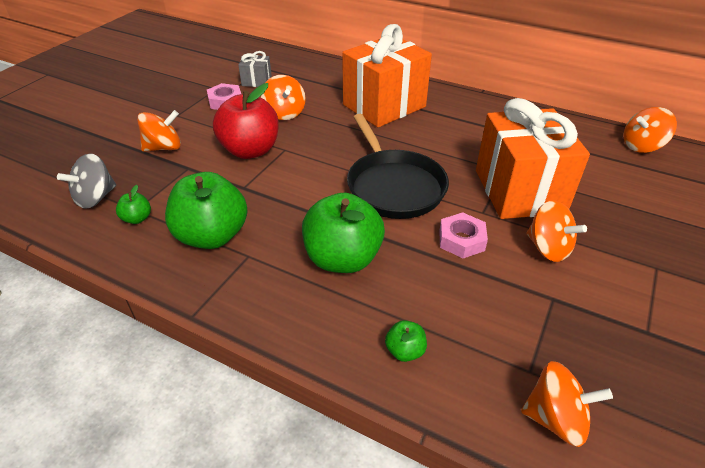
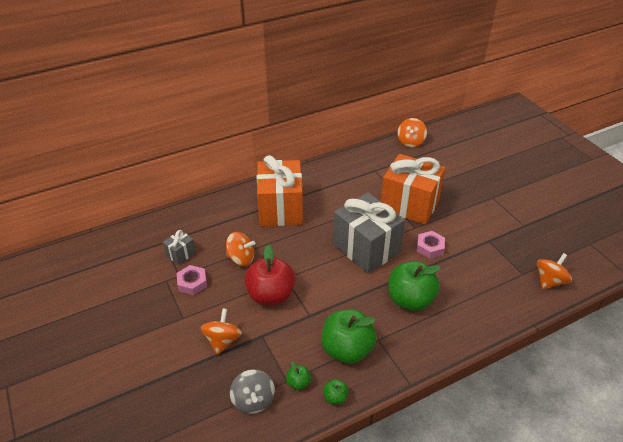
camera: 55 degrees left, 0 degrees up
black pan [347,114,449,219] -> grey gift [333,192,405,274]
green apple [385,320,427,362] -> green apple moved to [323,379,348,404]
orange spinning top [526,200,587,262] -> none

